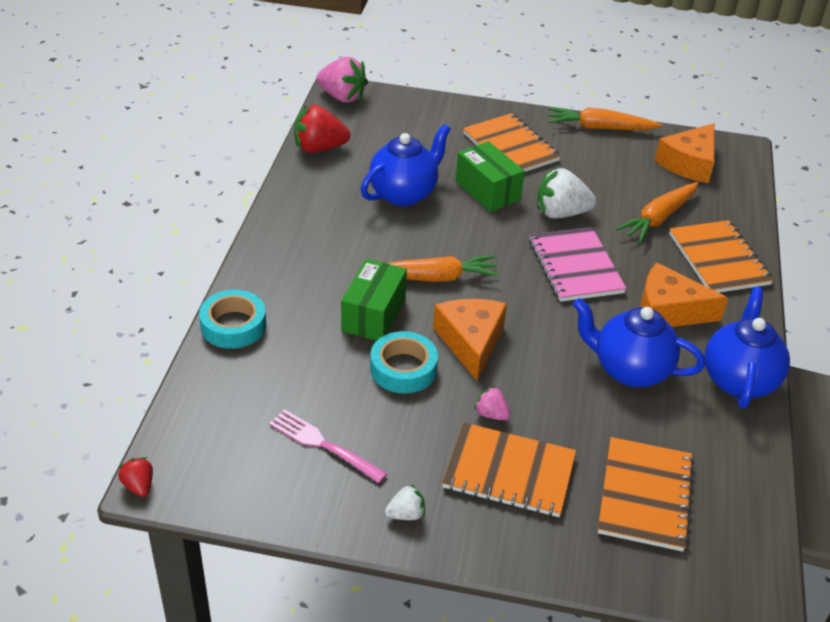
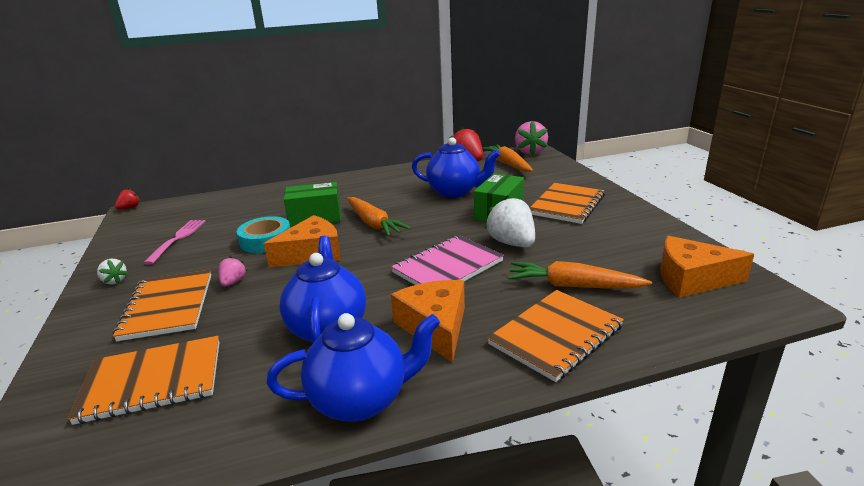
camera: 65 degrees right, 15 degrees down
turquoise tape [199,290,266,349] -> none
orange carrot [549,107,662,130] -> orange carrot moved to [482,145,533,172]

